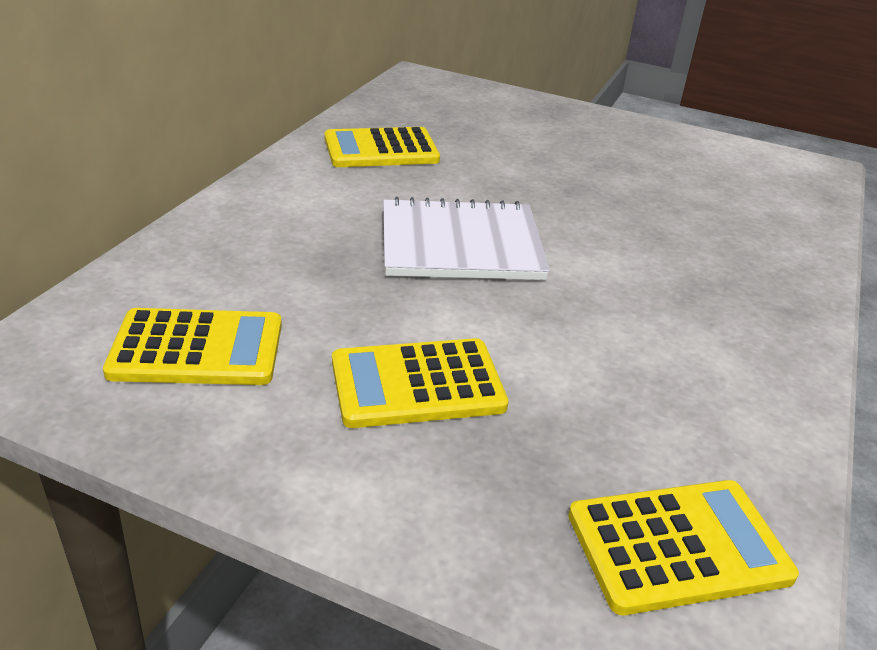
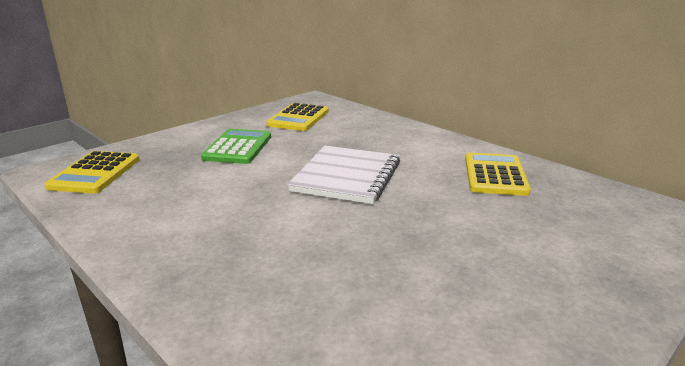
camera: 115 degrees right, 10 degrees down
yellow calculator [332,338,509,428] -> green calculator [201,129,271,164]

